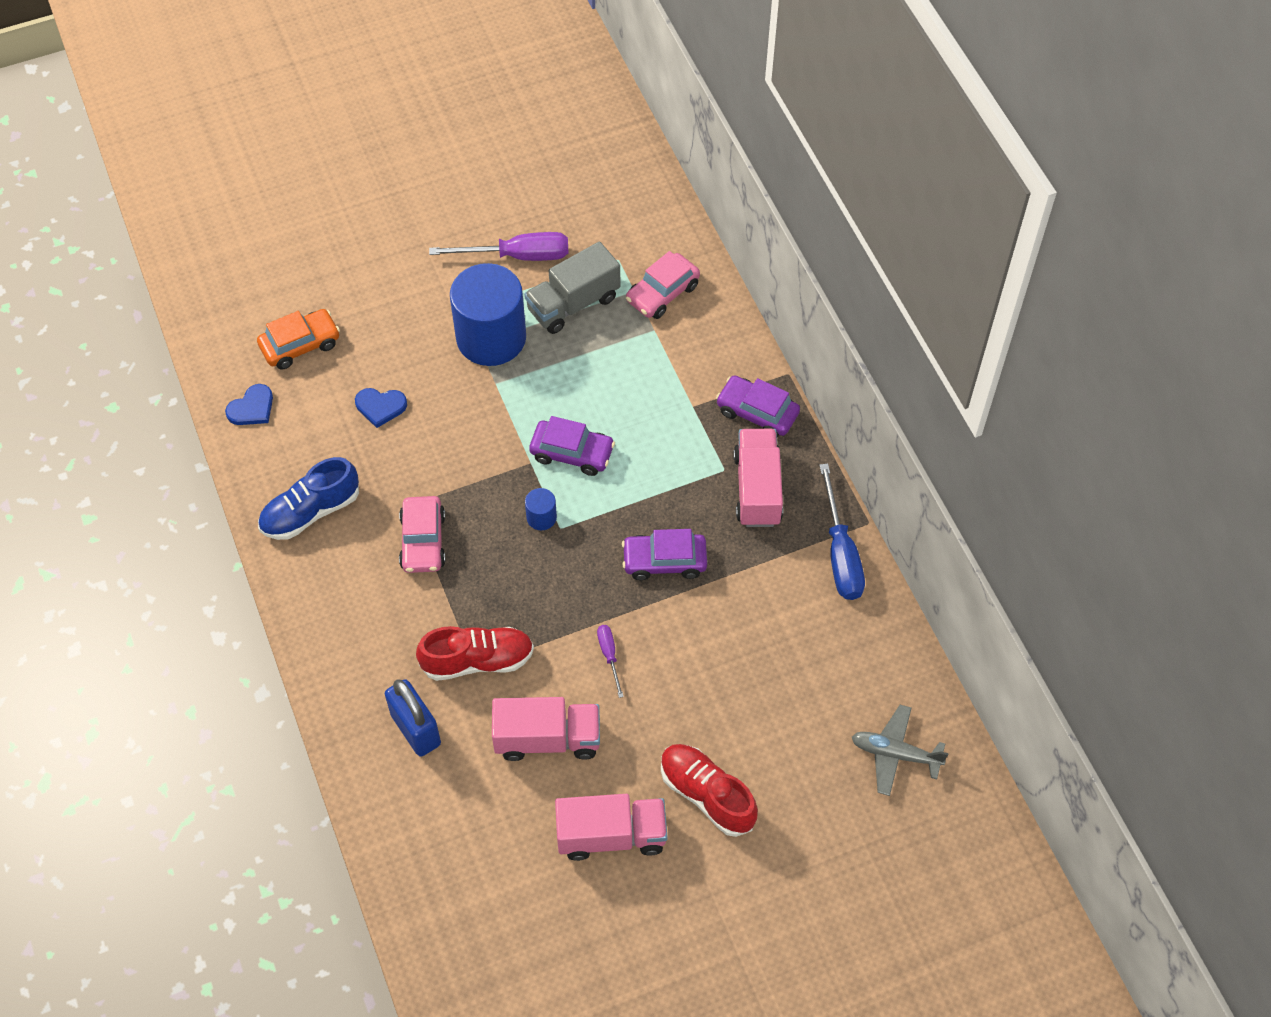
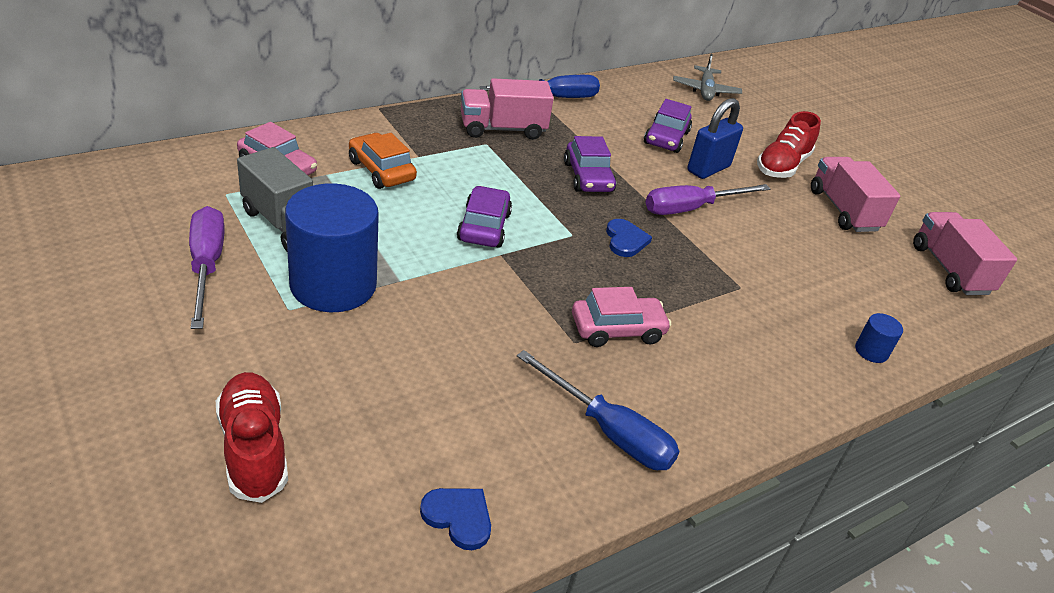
camera: 105 degrees left, 20 degrees down
orange car [257,309,340,369] -> orange car moved to [349,133,417,189]
blue shoe [258,457,359,540] -> blue screwdriver [517,350,680,470]
blue heart [355,388,407,428] -> blue heart moved to [606,219,652,257]
blue padlock [385,679,441,757] -> blue padlock moved to [687,98,743,179]
red shoe [416,626,534,681] -> red shoe moved to [216,372,288,503]
pink truck [492,697,600,761] -> pink truck moved to [913,212,1017,295]
blue cylinder [525,488,557,530] -> blue cylinder moved to [855,313,903,363]
purple screwdriver [597,625,624,698] -> purple screwdriver [645,184,770,215], size x1.97
purple car [716,375,800,437] -> purple car moved to [644,99,692,153]

